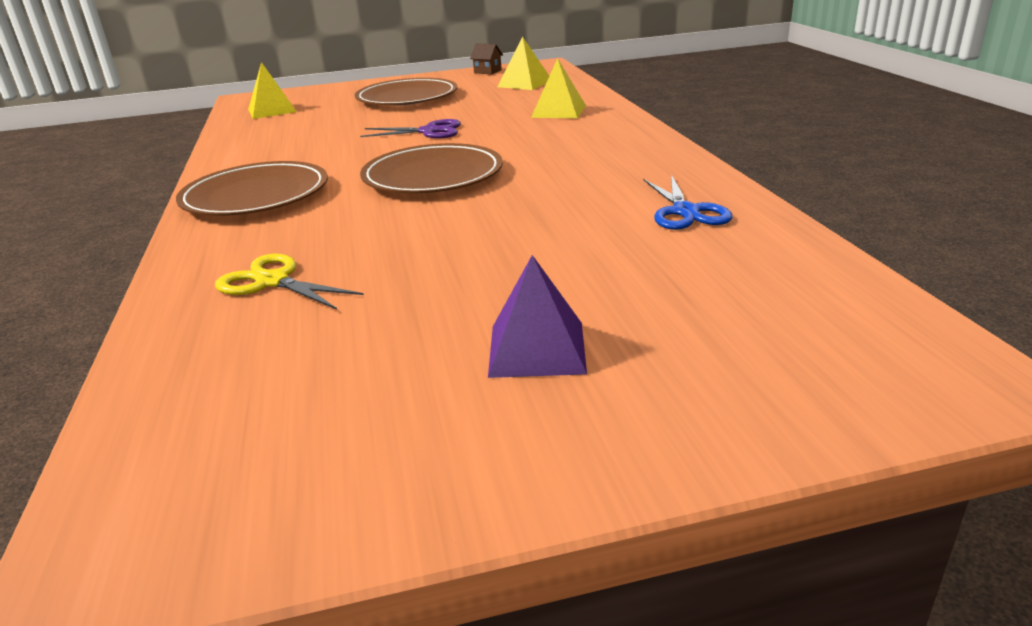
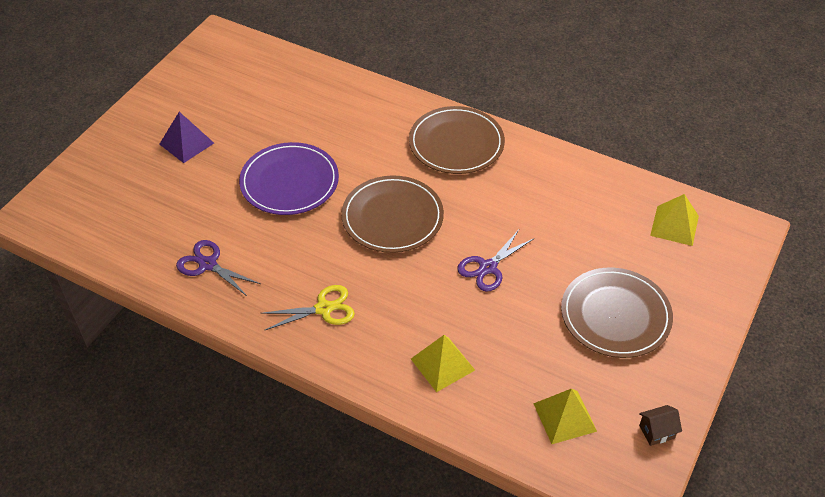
camera: 130 degrees right, 20 degrees up
yellow scissors [215,254,364,310] -> yellow scissors moved to [261,285,355,330]
blue scissors [643,175,733,230] -> purple scissors [176,240,261,296]
none -> purple plate [239,142,339,215]

